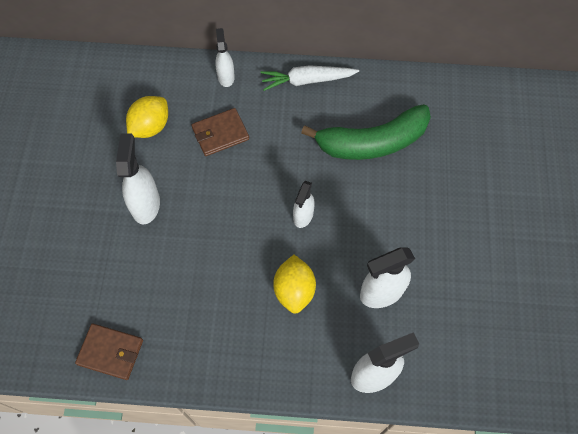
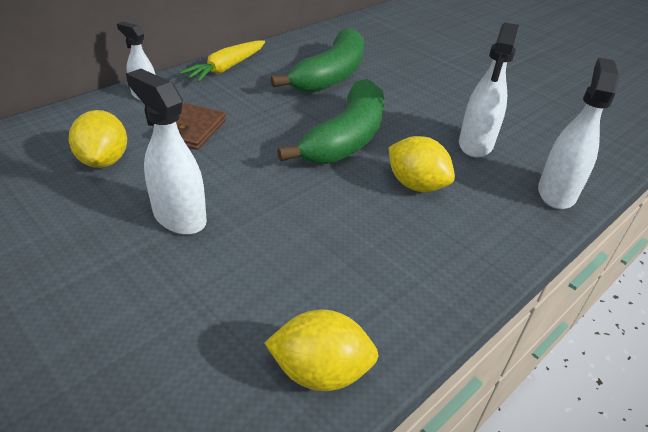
camera: 50 degrees left, 25 degrees down
brown wallet [75,324,143,380] -> yellow lemon [265,310,379,391]
white carrot [261,65,359,91] -> yellow carrot [179,41,265,82]
white spray bottle [293,181,315,228] -> green banana [277,79,384,164]

